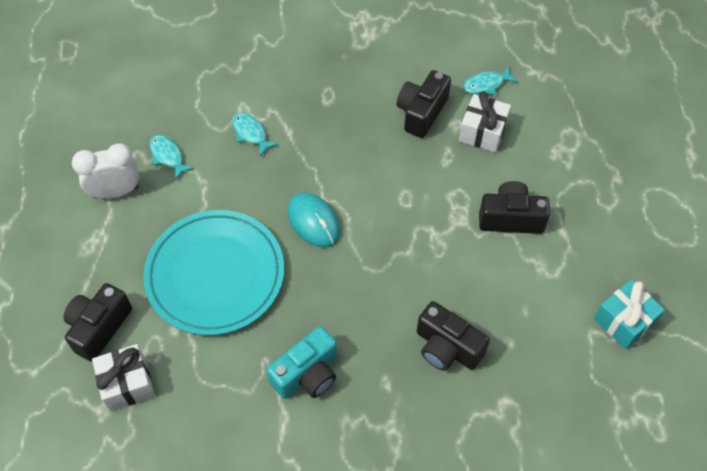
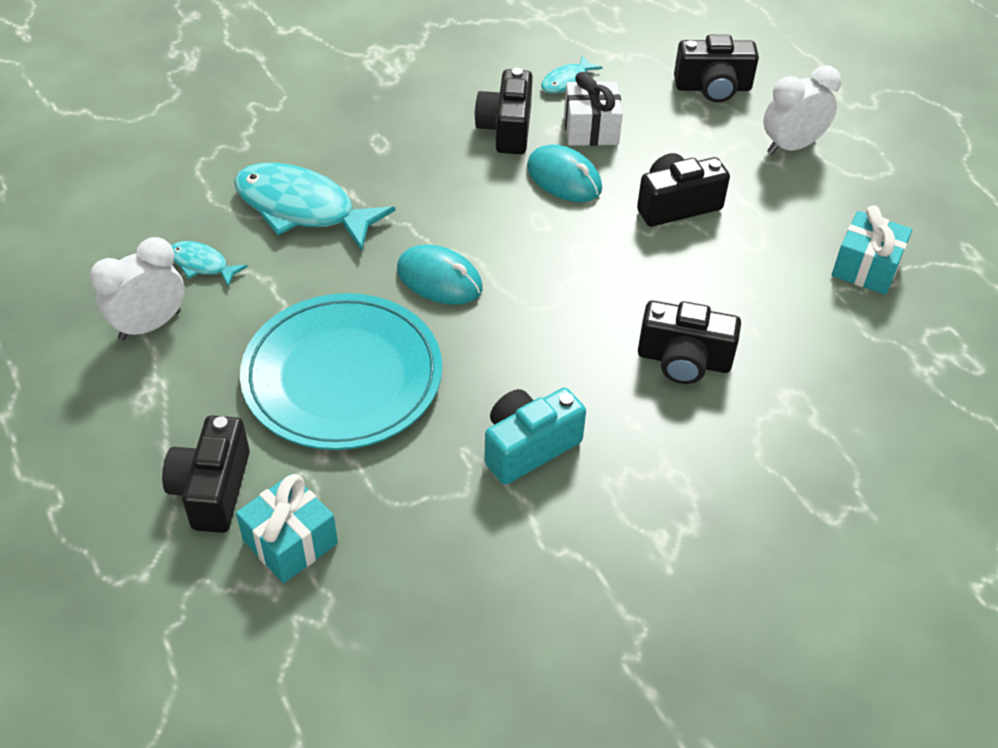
camera: 25 degrees left, 10 degrees down
white gift [92,344,155,411] -> turquoise gift [236,474,338,583]
turquoise fish [232,113,278,157] -> turquoise fish [234,163,395,251], size x2.09
turquoise camera [267,326,337,399] -> turquoise camera turned 150 degrees counterclockwise [484,388,586,485]
none -> turquoise mouse [527,145,602,202]
none -> black camera [674,35,759,103]
none -> white clock [763,65,841,155]

